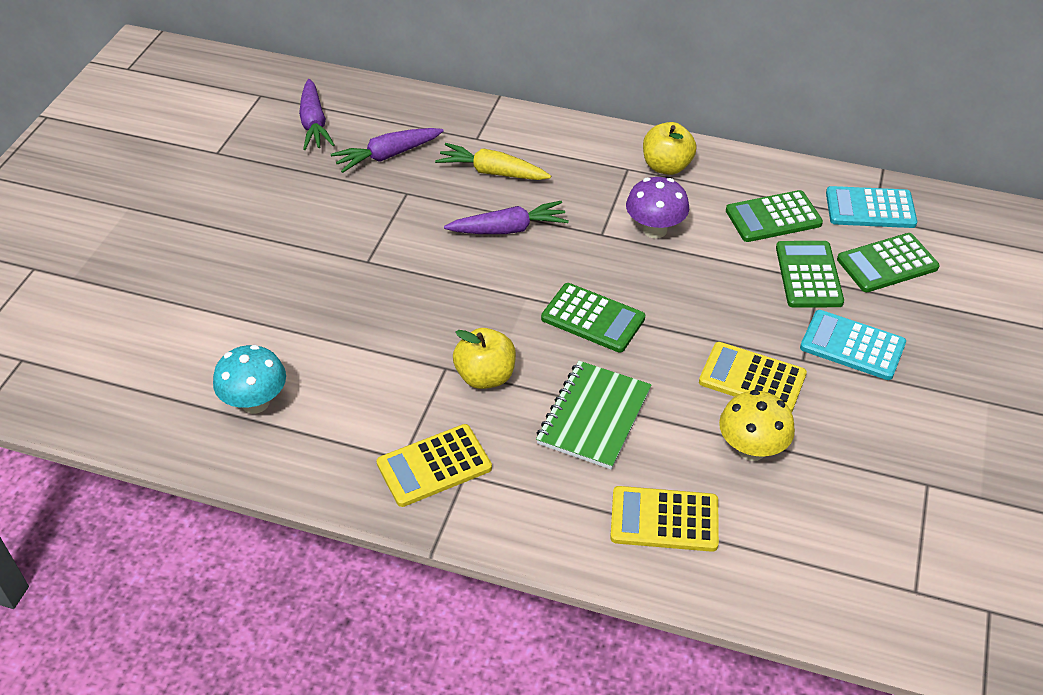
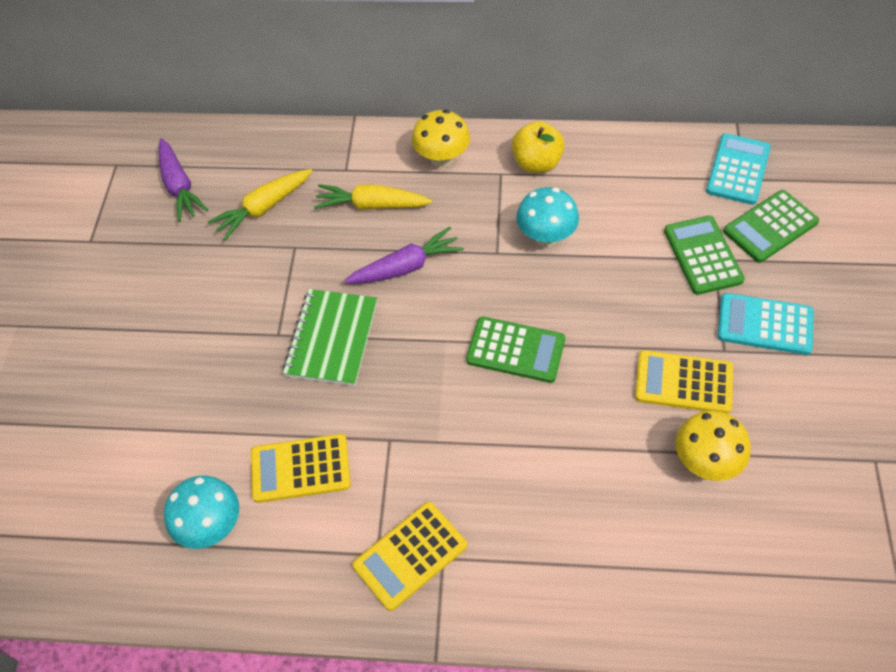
camera: 10 degrees left, 10 degrees up
purple carrot [331,128,444,173] -> yellow carrot [207,169,312,240]
yellow apple [453,328,516,389] -> none
green notebook [536,361,652,470] -> green notebook moved to [283,289,377,386]
yellow calculator [610,486,719,552] -> yellow calculator moved to [251,434,351,503]
purple mushroom [626,177,689,238] -> turquoise mushroom [516,187,579,247]
green calculator [726,190,823,242] -> none
turquoise calculator [826,186,917,228] -> turquoise calculator turned 120 degrees clockwise [706,133,771,205]
none -> yellow mushroom [412,110,470,167]

